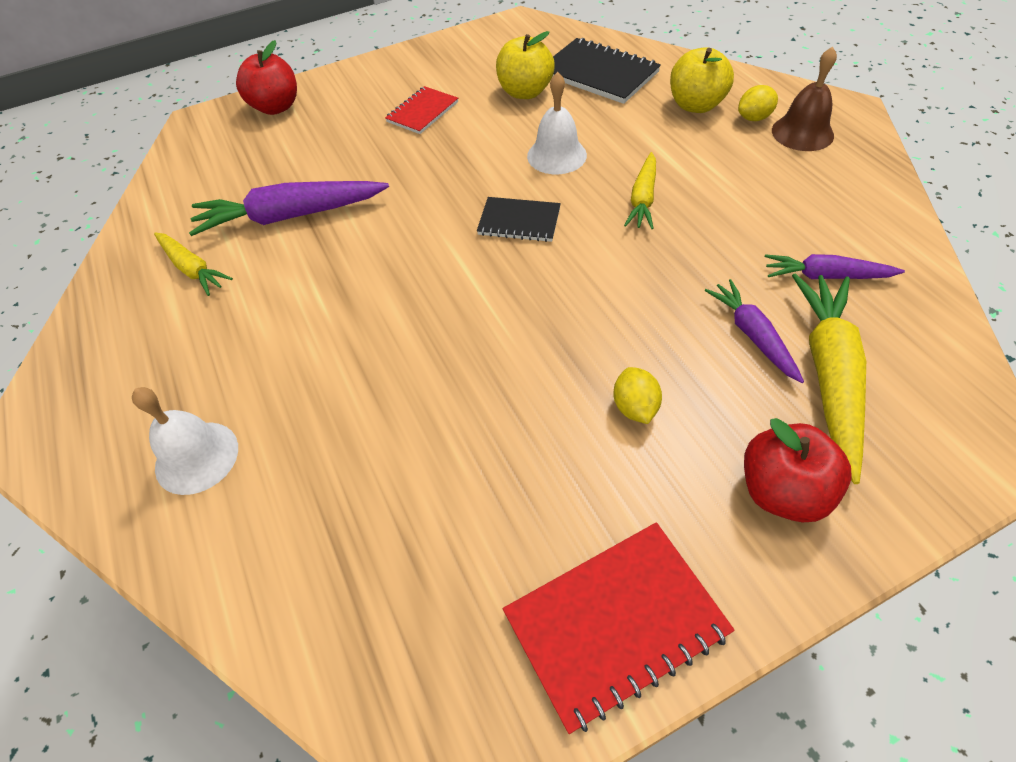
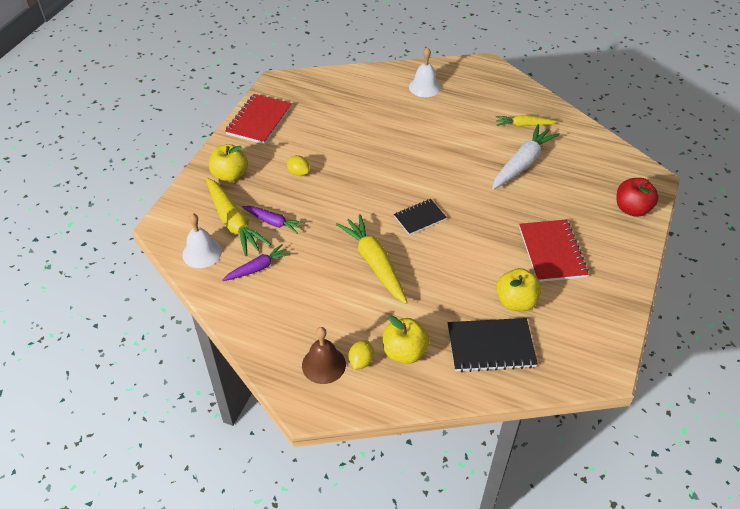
camera: 135 degrees right, 5 degrees down
purple carrot [189,181,389,236] -> white carrot [492,124,560,190]
red notebook [385,86,458,134] -> red notebook [519,219,589,282], size x1.61
white bell [527,72,587,174] -> white bell moved to [182,213,222,268]
yellow carrot [624,152,656,229] -> yellow carrot [336,214,408,304], size x1.71
red apple [744,418,852,522] -> yellow apple [209,144,248,182]

